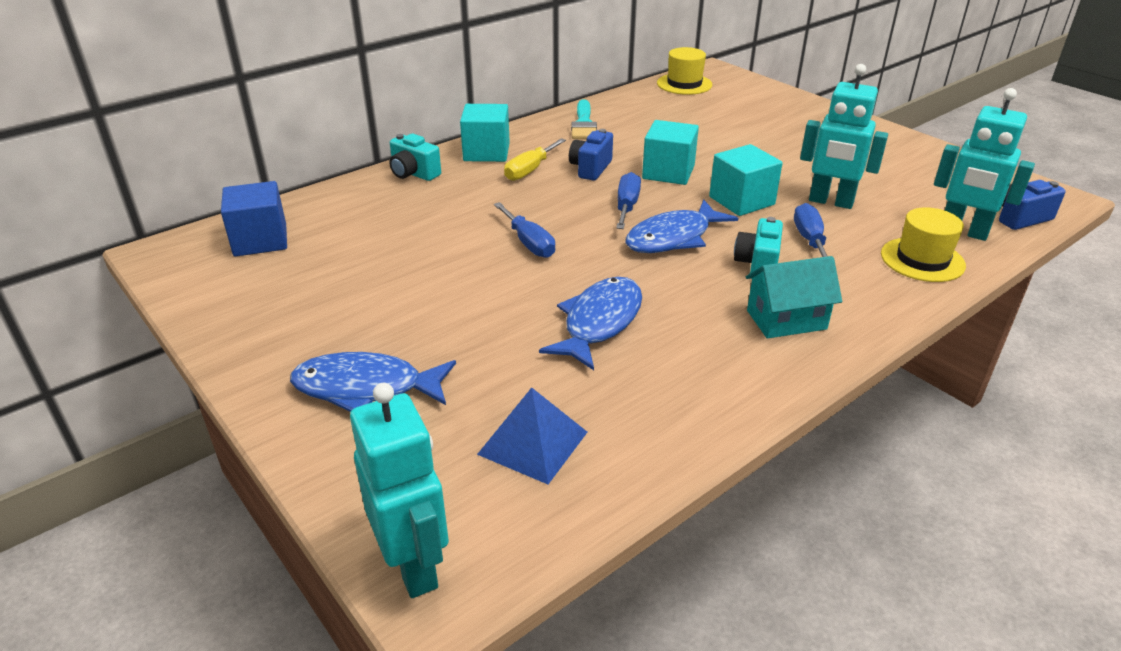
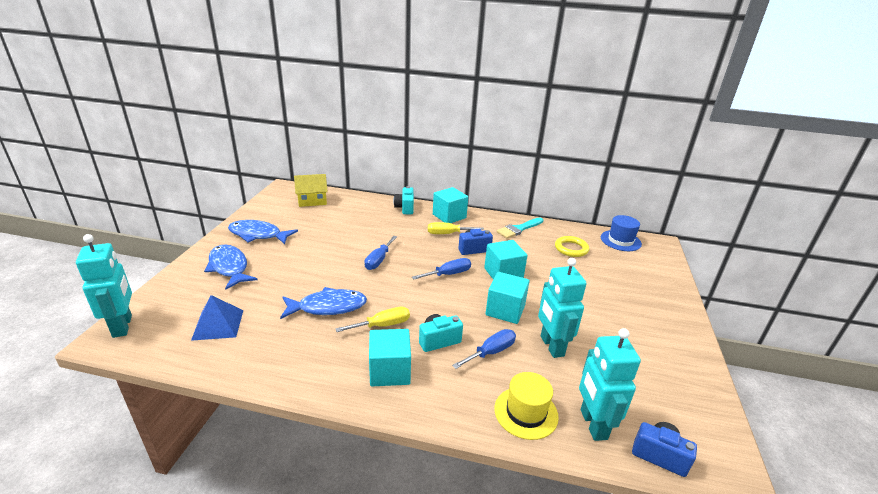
camera: 50 degrees right, 5 degrees down
blue cube [221,181,287,257] -> yellow house [294,174,328,207]
turquoise robot [350,383,449,598] -> turquoise robot turned 45 degrees counterclockwise [76,234,132,338]
blue fish [625,200,738,253] -> blue fish moved to [228,220,298,244]
yellow hat [657,47,712,95] -> blue hat [601,215,642,251]
turquoise house [746,256,842,339] -> turquoise cube [369,329,411,386]
none -> yellow screwdriver [335,307,410,332]
none -> yellow ring [555,236,589,257]

